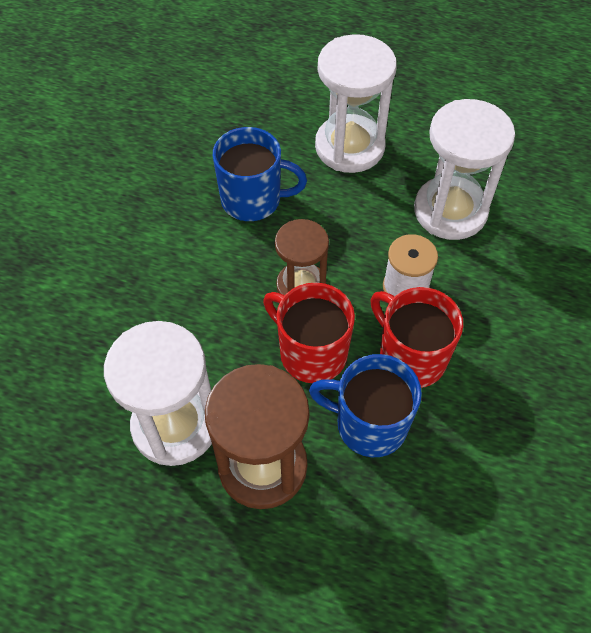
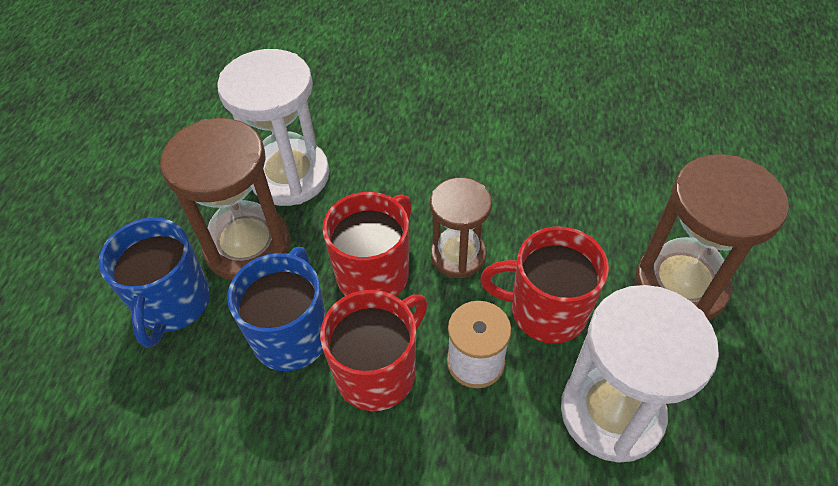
camera: 85 degrees right, 5 degrees down
blue mug [213,127,307,221] -> blue mug moved to [98,217,210,348]
white hourglass [315,34,397,173] -> brown hourglass [635,154,789,320]
none -> red mug [480,226,609,344]

